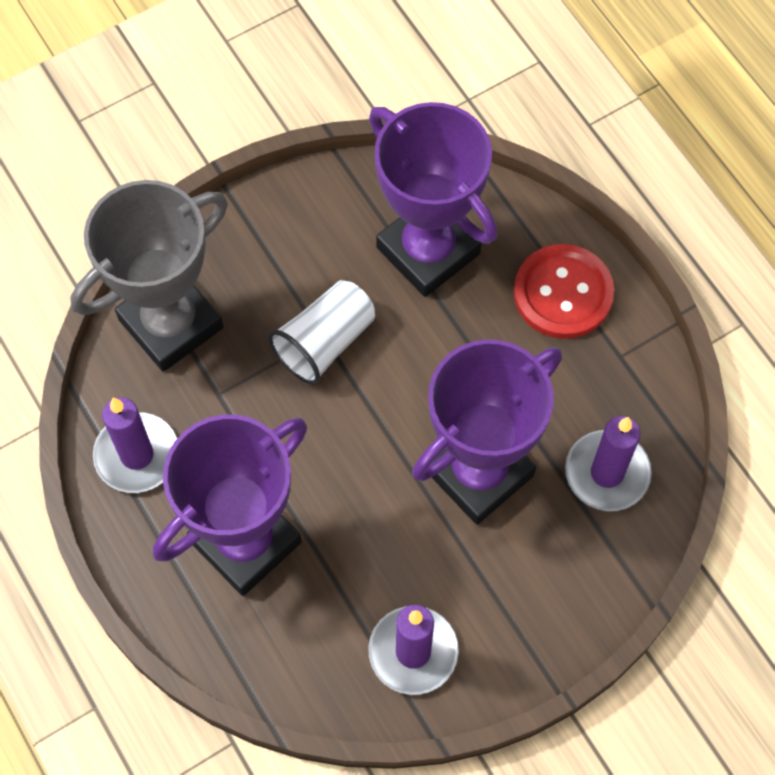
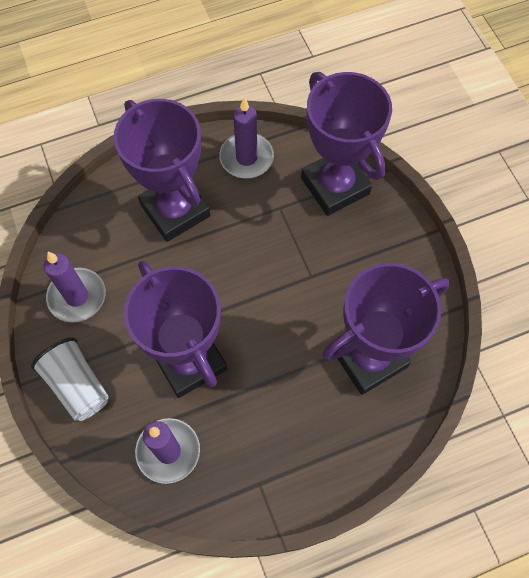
camera: 100 degrees right, 0 degrees up
grey trophy [71,180,228,372] -> purple trophy [301,72,392,216]
white cup [269,280,375,385] -> white cup moved to [31,338,109,421]
red button [514,244,614,339] -> none

